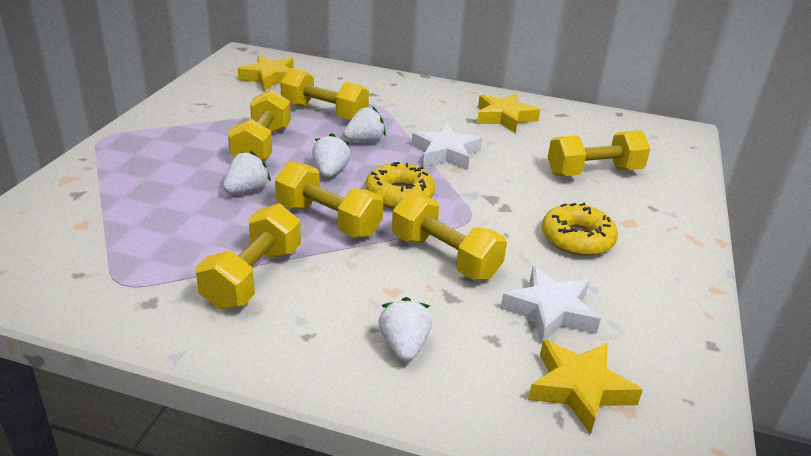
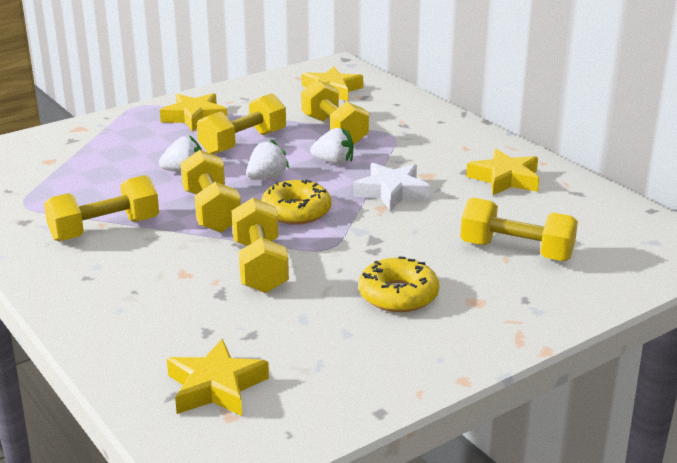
camera: 40 degrees right, 5 degrees down
white strawberry [379,297,432,362] -> none
white star [501,266,601,344] -> none
none -> yellow star [160,93,227,132]

